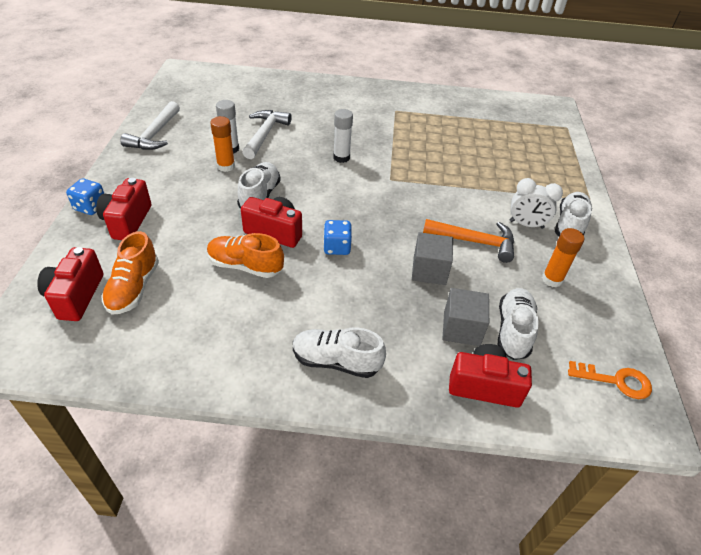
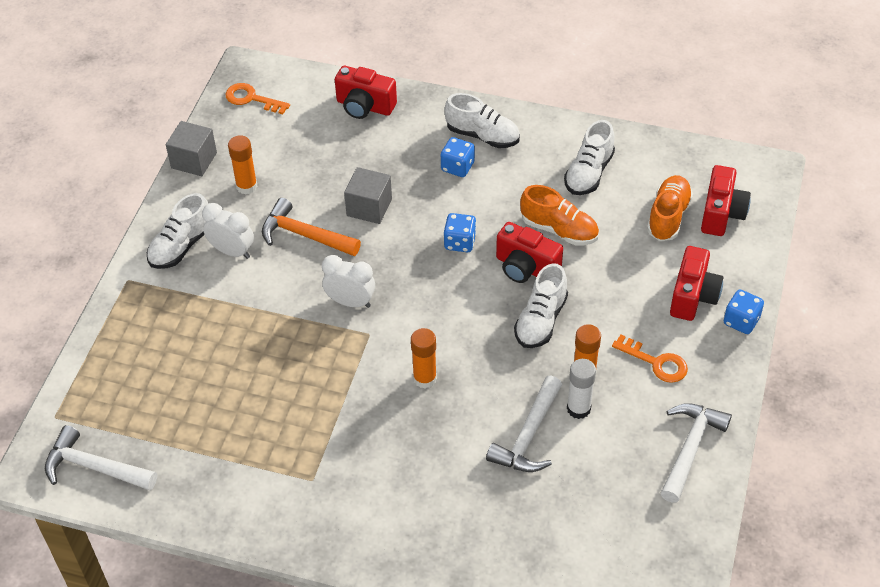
camera: 165 degrees left, 5 degrees up
white glue stick [333,109,353,163] -> orange glue stick [411,328,437,388]
grey cube [442,288,489,346] -> grey cube moved to [166,121,217,176]
white shoe [498,288,539,360] -> white shoe moved to [564,120,615,195]
none -> white hammer [45,425,157,490]
none -> white clock [322,255,375,308]
none -> blue dice [441,137,475,177]
none -> orange key [612,334,688,383]

